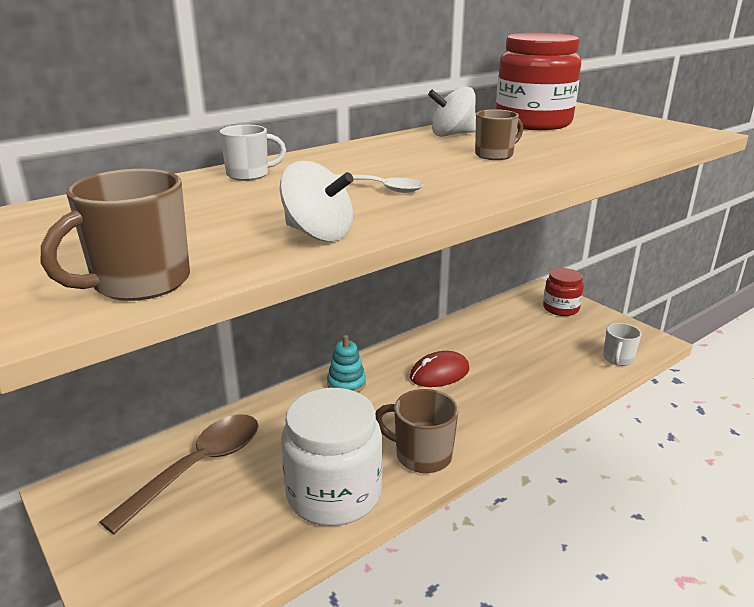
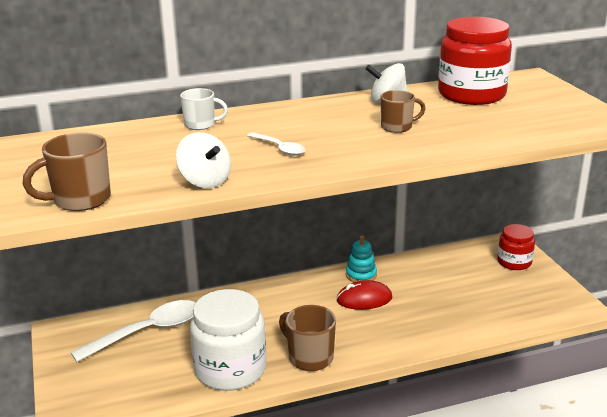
camera: 20 degrees right, 0 degrees up
brown spoon [100,415,259,534] -> white spoon [71,300,196,362]
turquoise stacking toy [327,335,366,392] -> turquoise stacking toy moved to [346,236,377,282]
white mug [603,323,642,366] -> none

